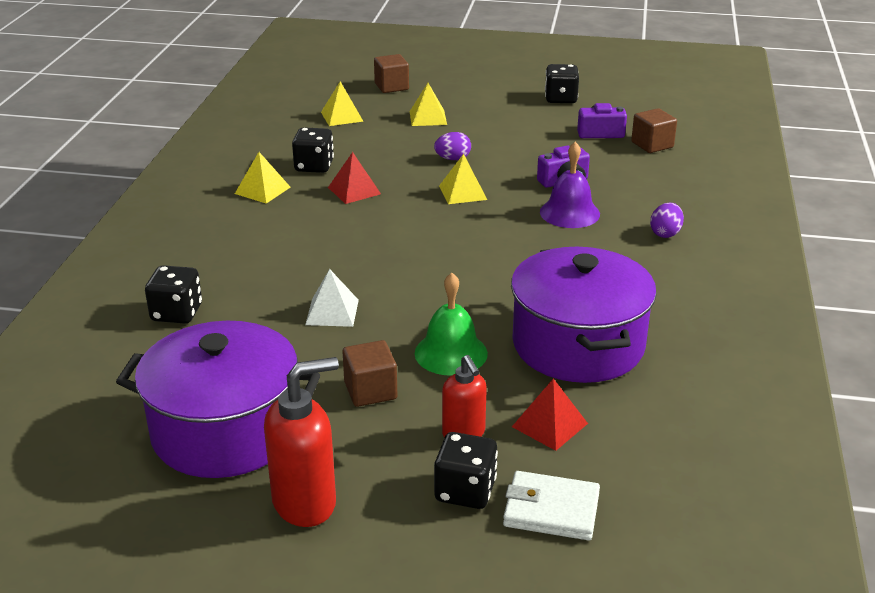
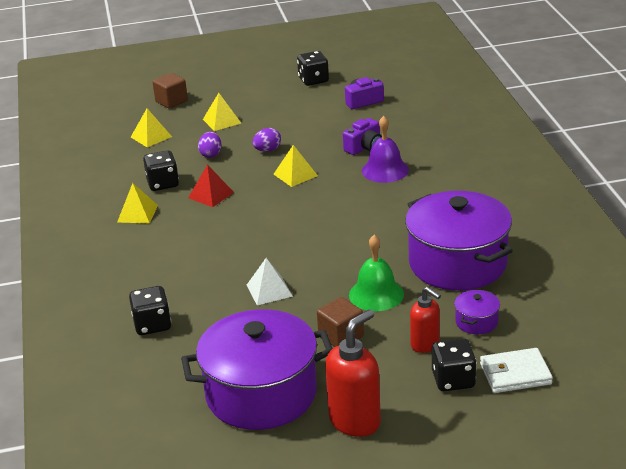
camera: 20 degrees left, 0 degrees up
red pyramid [512,378,588,451] -> purple pot [454,290,500,334]
brown cube [631,108,677,153] -> none
purple egg [650,203,684,238] -> purple egg moved to [198,132,222,158]

